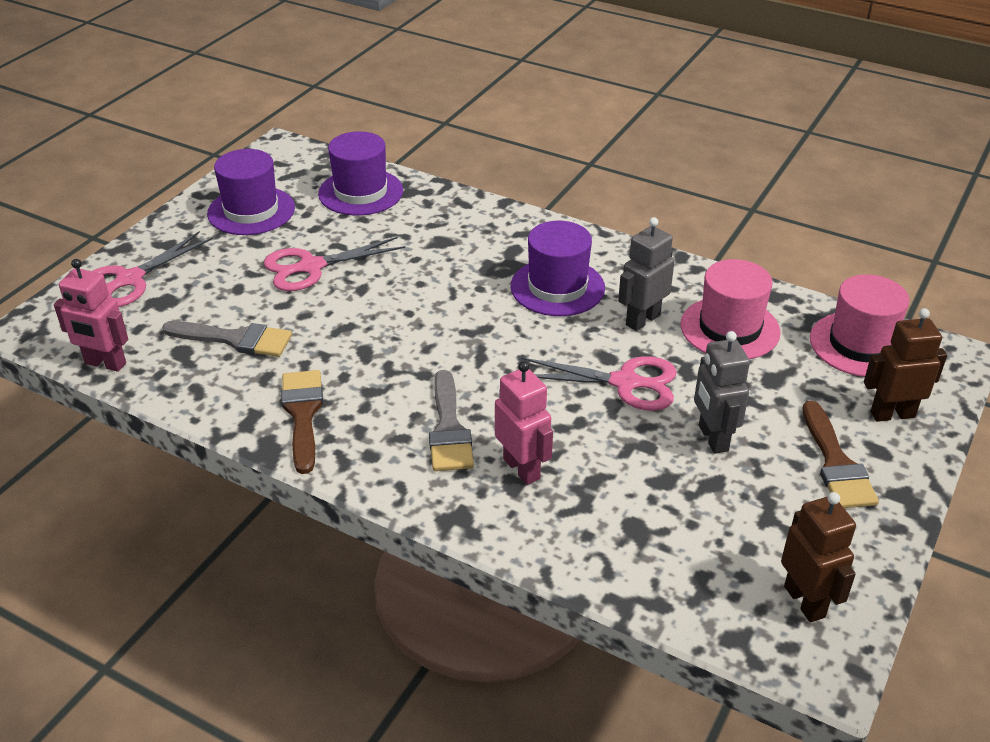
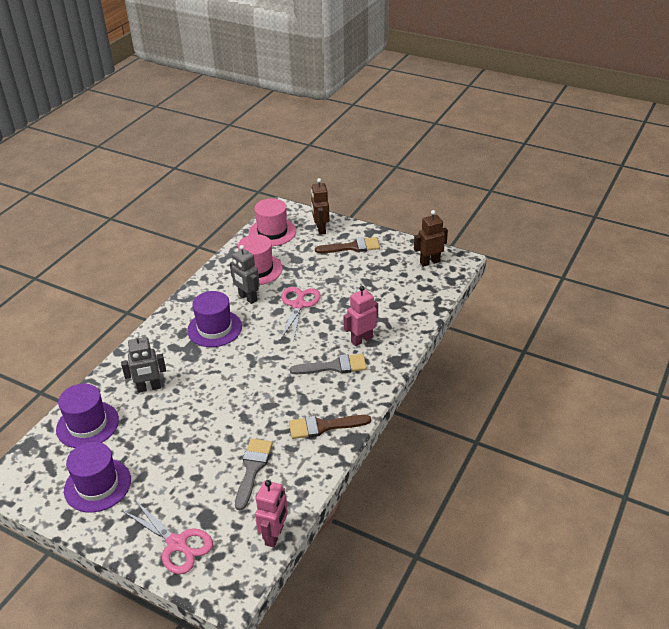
camera: 90 degrees left, 0 degrees up
pink scissors [264,237,405,291] -> none
grey robot [694,331,750,454] -> grey robot moved to [121,333,166,393]

